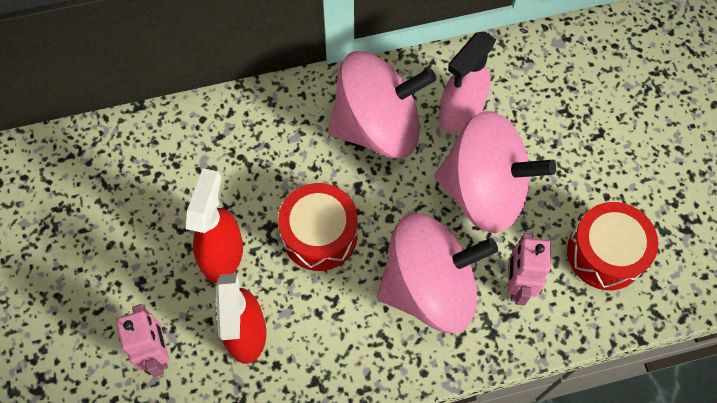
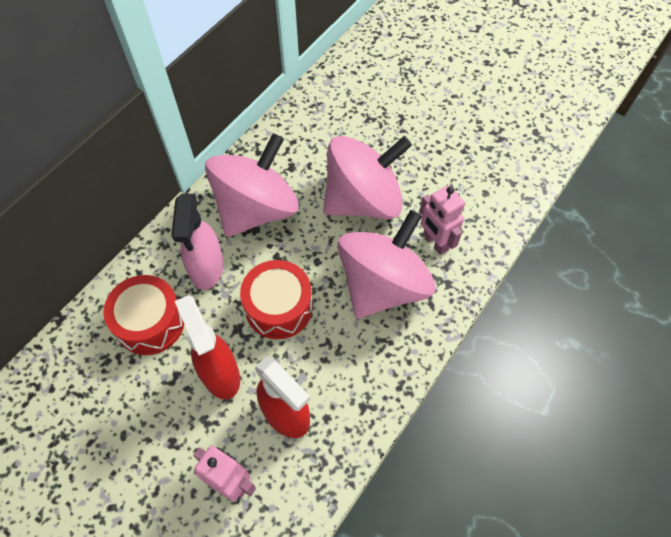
camera: 40 degrees left, 5 degrees down
pink spray bottle [439,31,496,132] -> pink spray bottle moved to [171,194,224,290]
red drum [567,202,658,290] -> red drum moved to [103,275,184,355]

